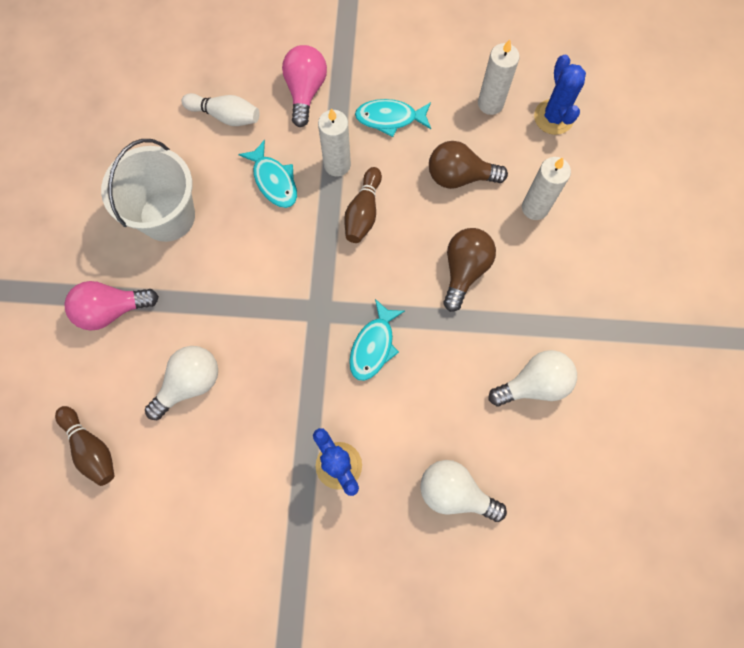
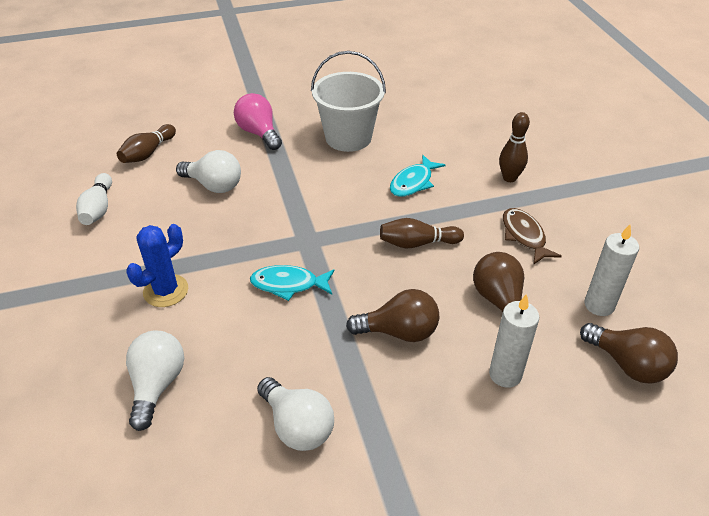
camera: 70 degrees right, 30 degrees down
white bowling pin [181,93,260,126] -> white bowling pin moved to [76,173,112,225]
pink light bulb [282,45,327,127] -> brown bowling pin [499,112,530,182]
white candle [318,108,351,177] -> none
turquoise fish [355,99,431,137] -> brown fish [503,208,562,265]
blue cactus [534,54,586,135] -> brown light bulb [580,323,678,384]

